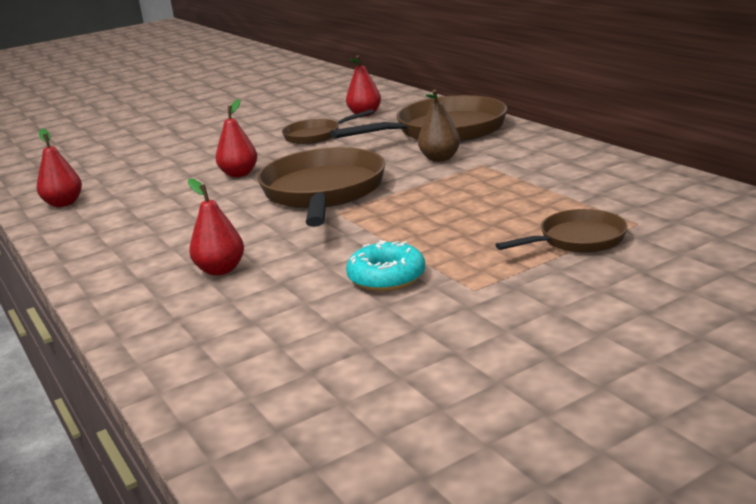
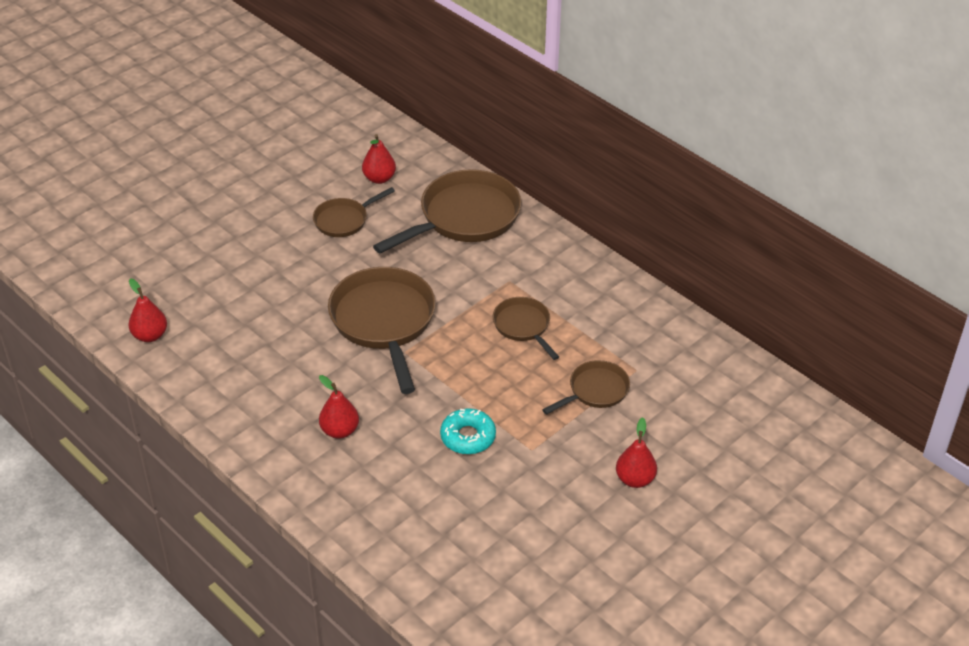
camera: 15 degrees left, 20 degrees up
red pear [216,99,257,177] -> red pear moved to [616,417,657,488]
brown pear [418,89,460,162] -> none
none -> brown pan [493,297,559,360]

